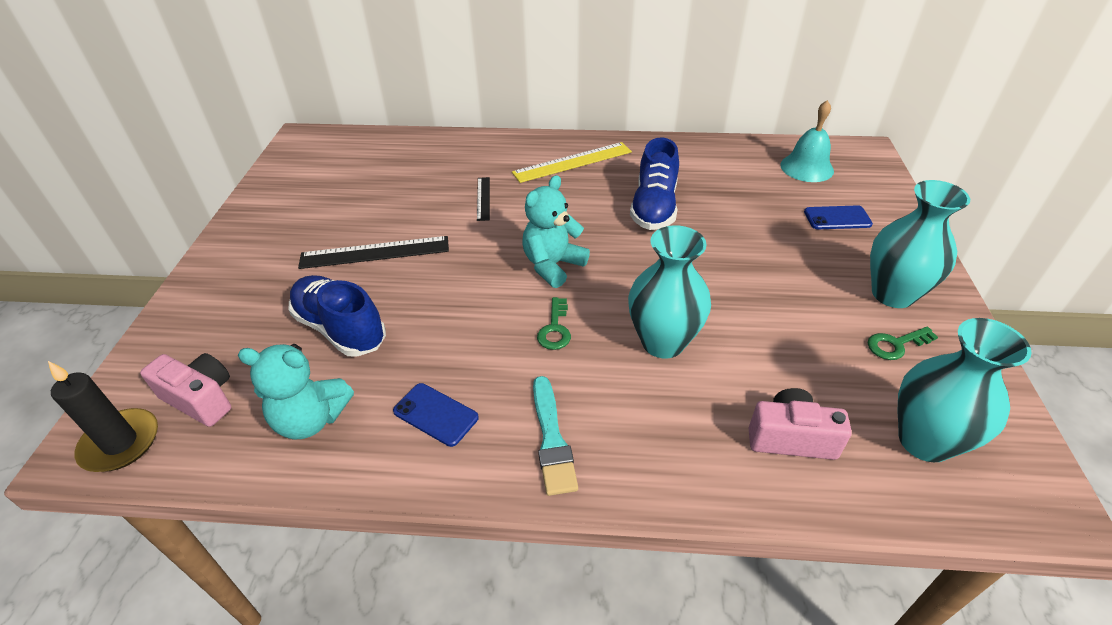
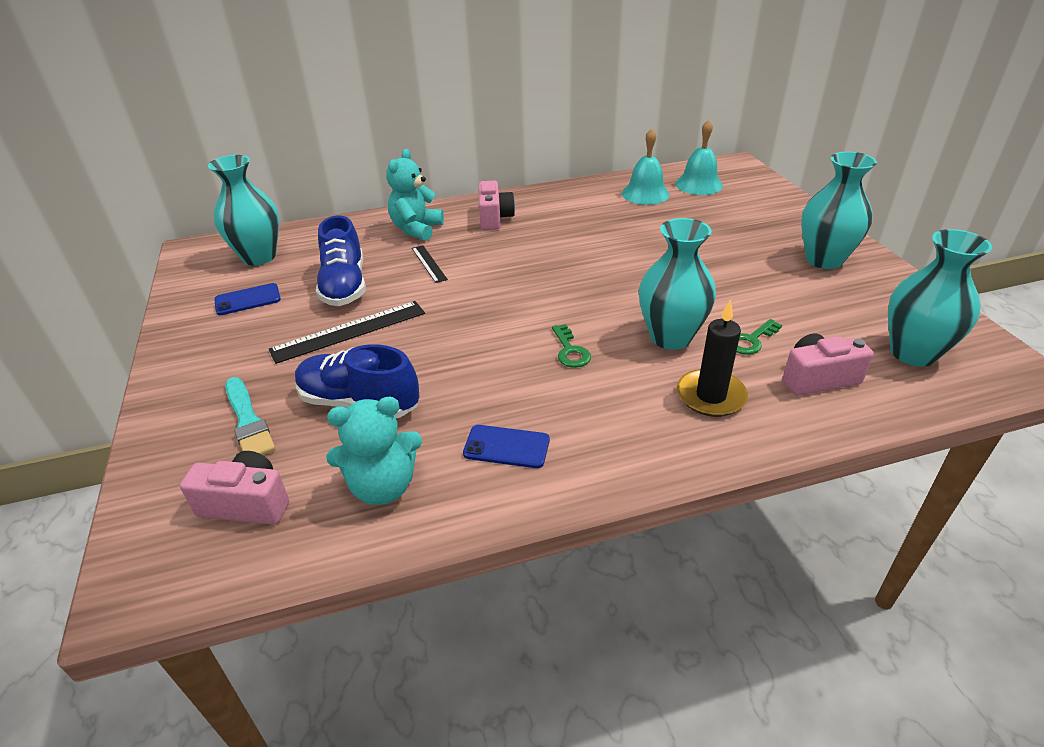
camera: 20 degrees left, 5 degrees down
black candle [48,361,158,472] -> black candle moved to [677,299,748,417]
yellow ruler [512,142,632,183] -> pink camera [479,180,515,230]
turquoise teddy bear [522,175,590,288] -> turquoise teddy bear moved to [386,149,444,241]
turquoise brush [533,376,578,496] -> turquoise brush moved to [225,377,276,455]
blue shoe [630,137,679,230] -> blue shoe moved to [316,216,366,306]
blue phone [804,205,873,229] -> blue phone moved to [214,283,281,315]
green key [868,327,938,360] -> green key moved to [736,319,782,355]
none -> turquoise vase [208,155,279,265]
none -> turquoise bell [622,128,670,205]

